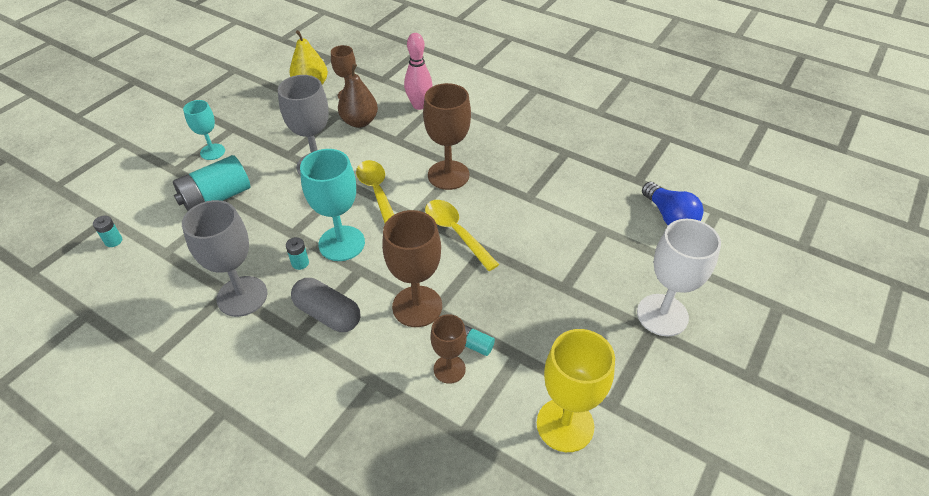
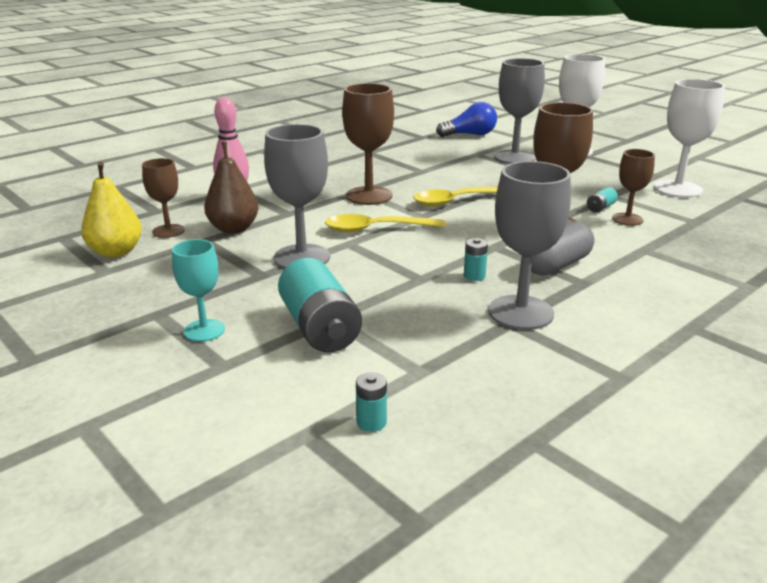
camera: 75 degrees left, 20 degrees down
turquoise goblet [300,149,365,261] -> none
yellow goblet [537,329,615,452] -> white goblet [654,79,725,198]
none -> grey goblet [494,58,545,164]

